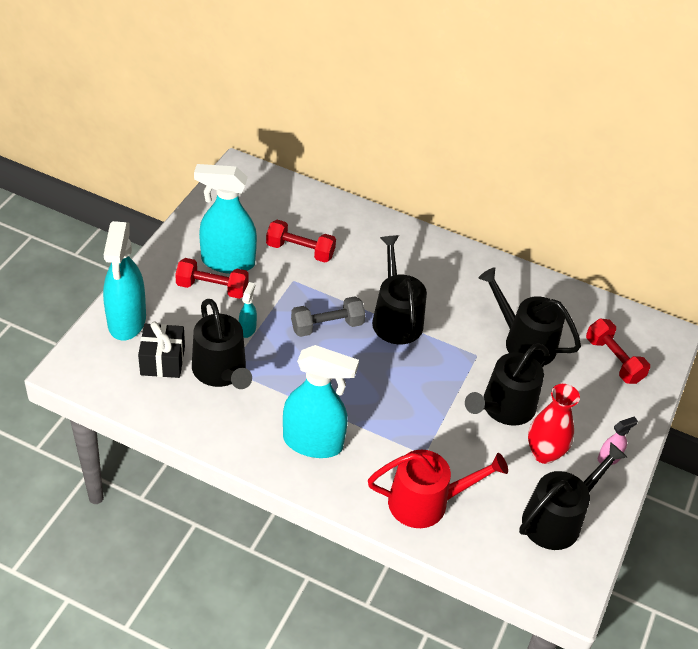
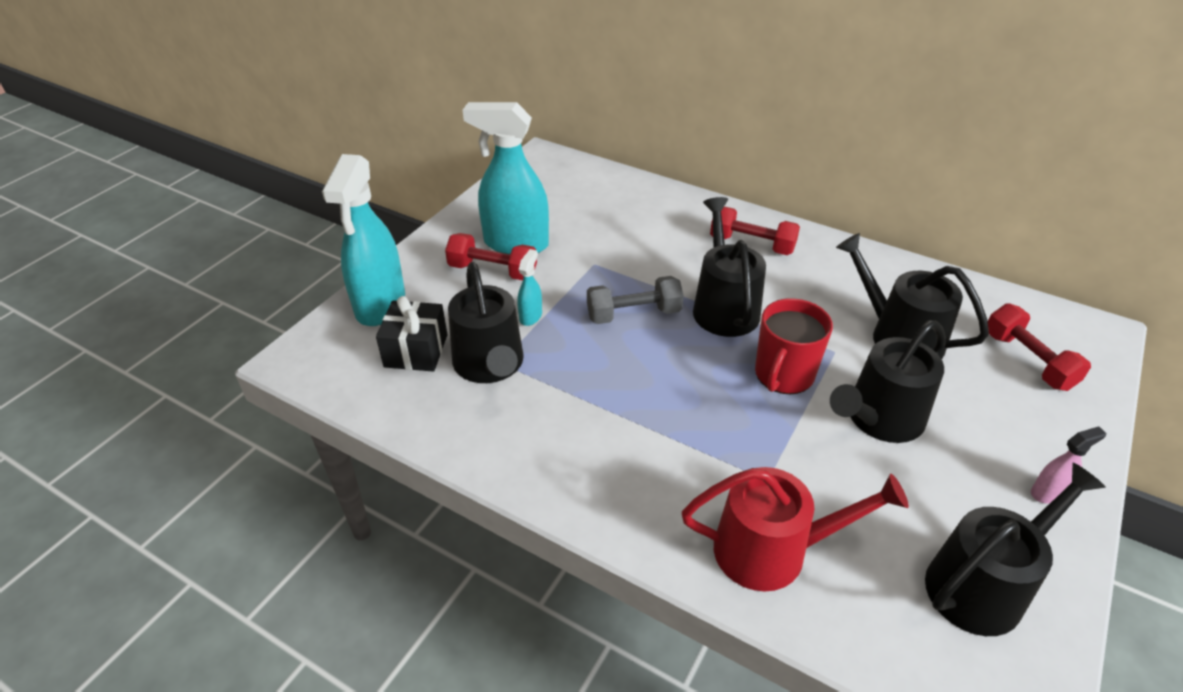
camera: 10 degrees right, 5 degrees down
red dumbbell [266,220,336,262] -> red dumbbell moved to [710,206,800,255]
turquoise spray bottle [283,345,359,458] -> none
red vase [528,384,580,464] -> none
none -> red mug [755,298,833,394]

